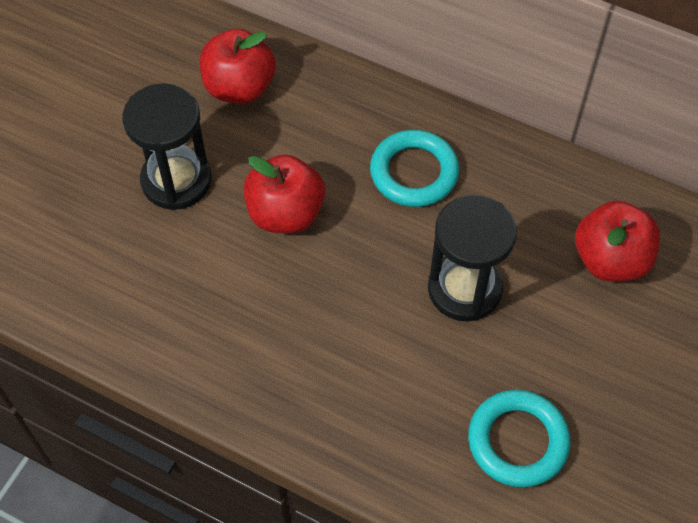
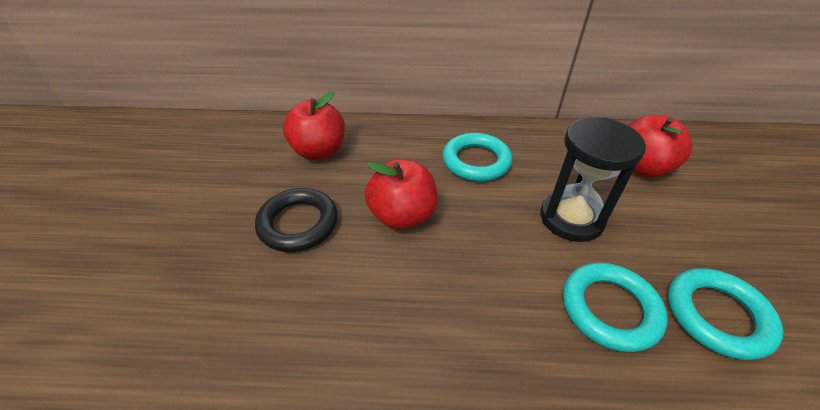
camera: 25 degrees left, 15 degrees down
black hourglass [123,83,212,210] -> black ring [255,188,338,252]
none -> turquoise ring [563,262,668,352]

